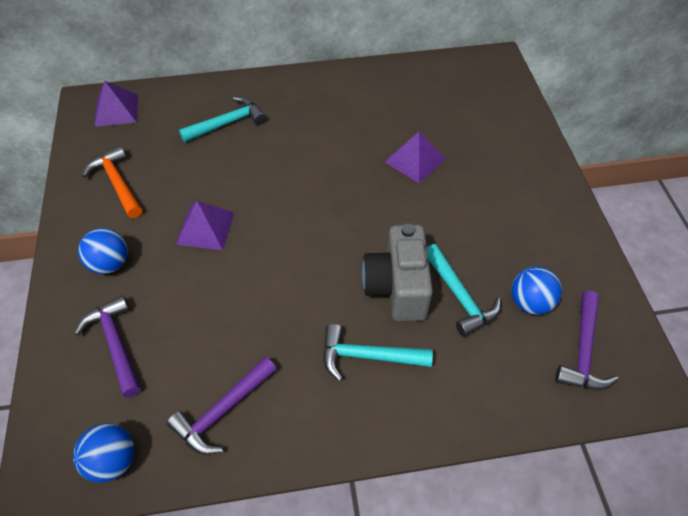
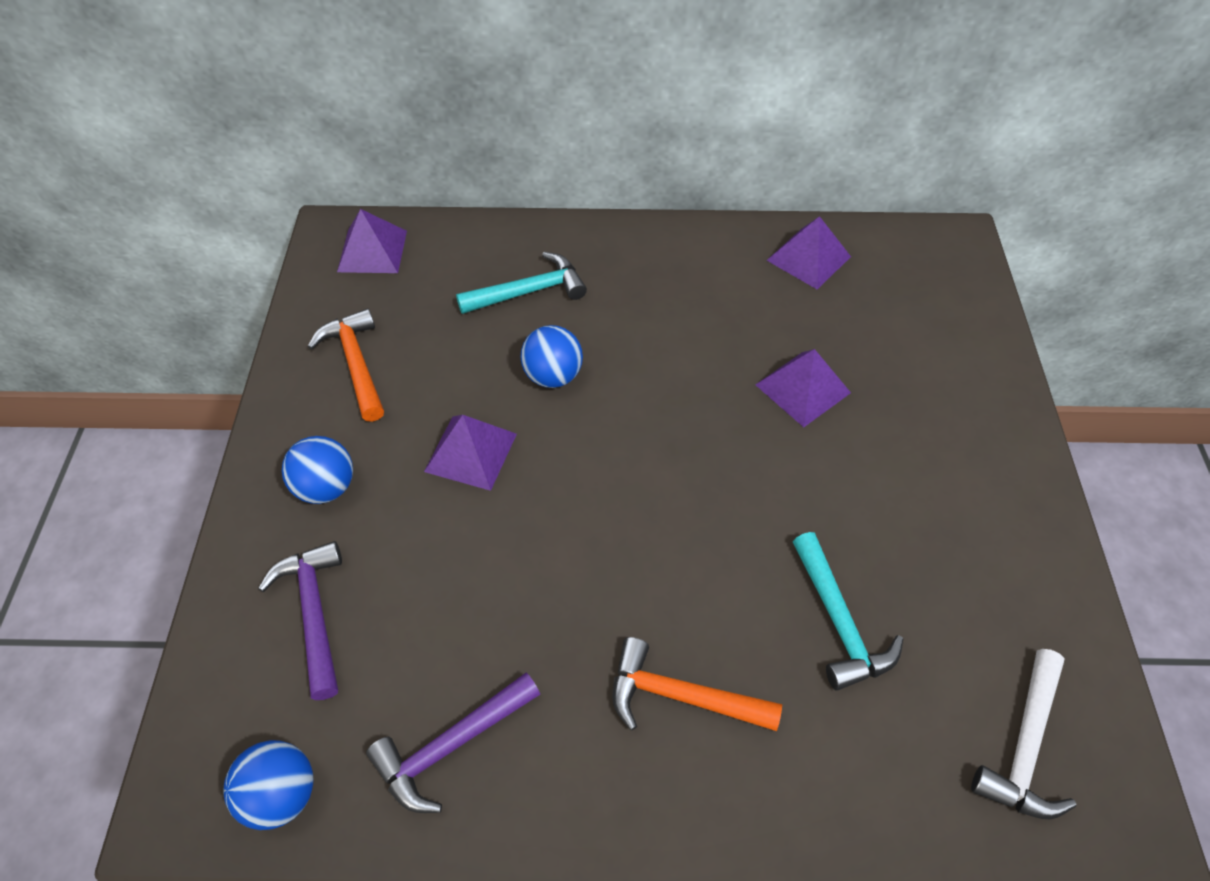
camera: 10 degrees right, 0 degrees up
turquoise hammer [323,324,433,381] -> orange hammer [612,637,782,731]
grey camera [362,224,433,322] -> none
blue ball [511,266,562,315] -> blue ball moved to [520,325,583,388]
purple hammer [555,291,619,390] -> white hammer [971,649,1076,819]
none -> purple pyramid [767,216,851,289]

